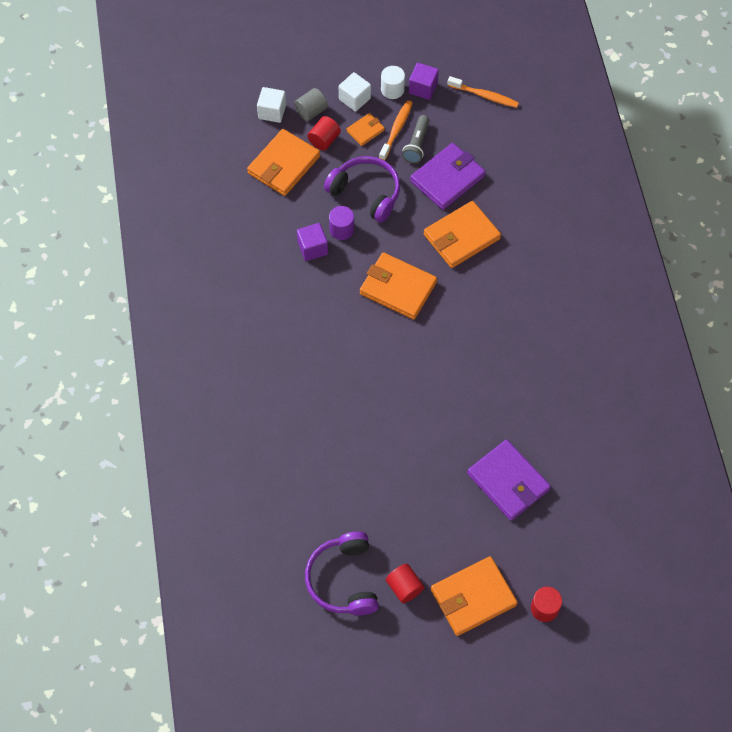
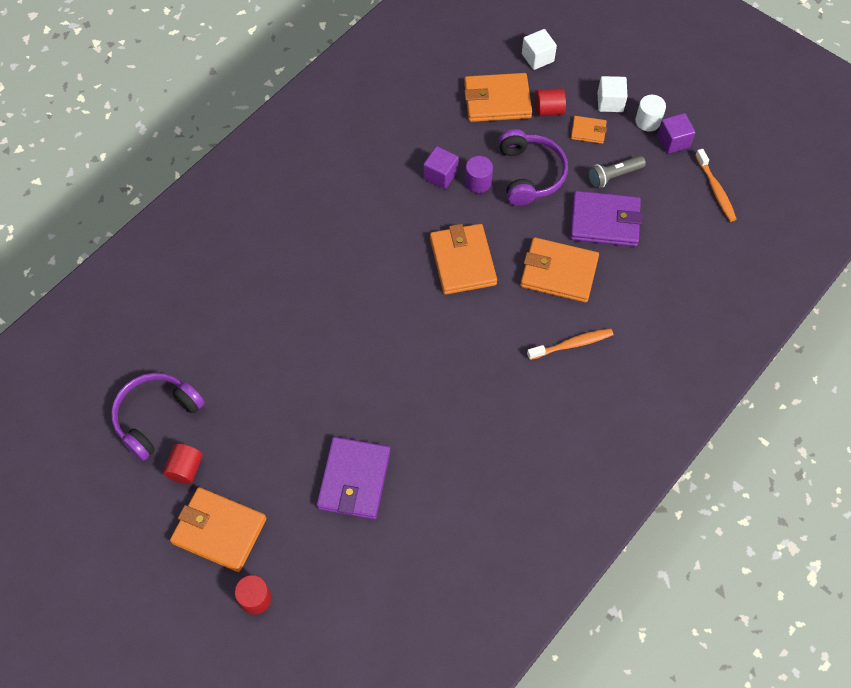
camera: 50 degrees right, 0 degrees up
grey cylinder [294,88,328,121] -> none
orange toothbrush [379,100,413,161] -> orange toothbrush moved to [527,328,613,360]

